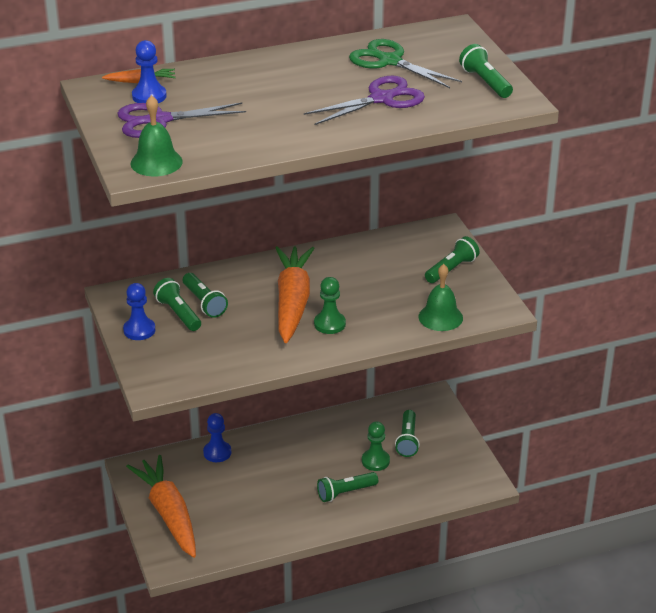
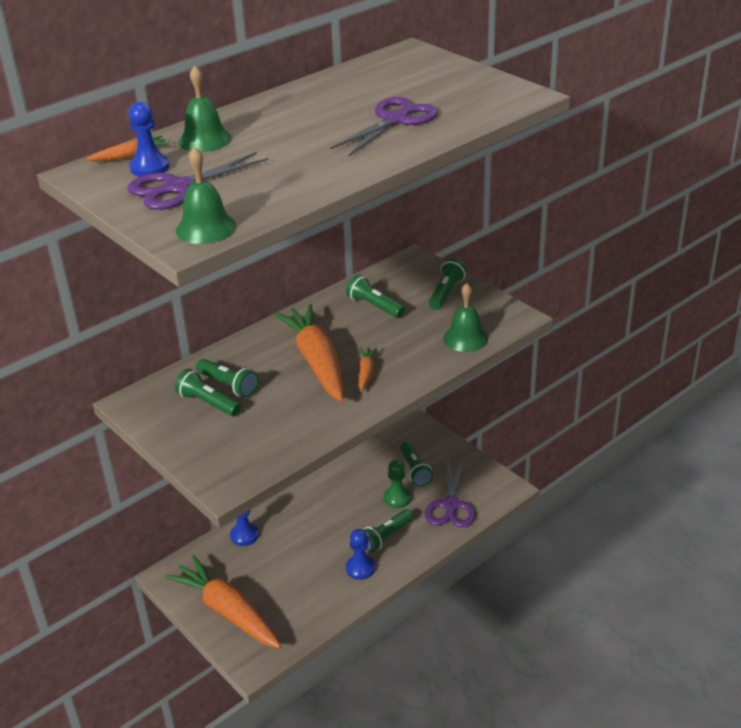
camera: 20 degrees left, 0 degrees up
blue pawn [123,283,155,340] -> blue pawn moved to [346,529,375,580]
green pawn [314,277,346,334] -> orange carrot [359,347,377,391]
green scissors [349,39,462,88] -> none
green flashlight [459,44,513,98] -> green flashlight moved to [346,275,405,318]
none -> green bell [179,65,231,152]
none -> purple scissors [425,458,476,527]

